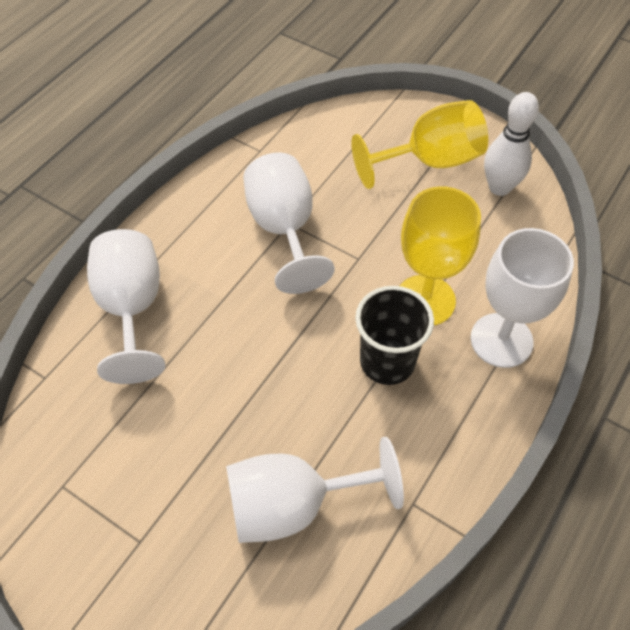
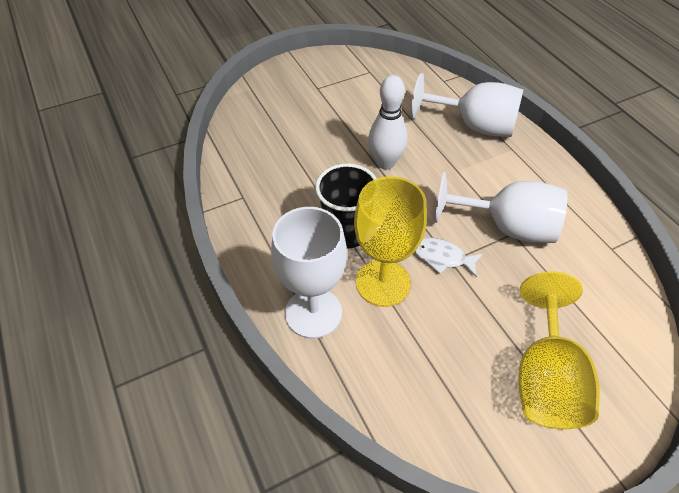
camera: 120 degrees right, 5 degrees down
white goblet [226,437,404,543] -> none
white bowling pin [484,92,539,196] -> white bowling pin moved to [368,75,408,169]
none -> white fish [415,238,483,277]

